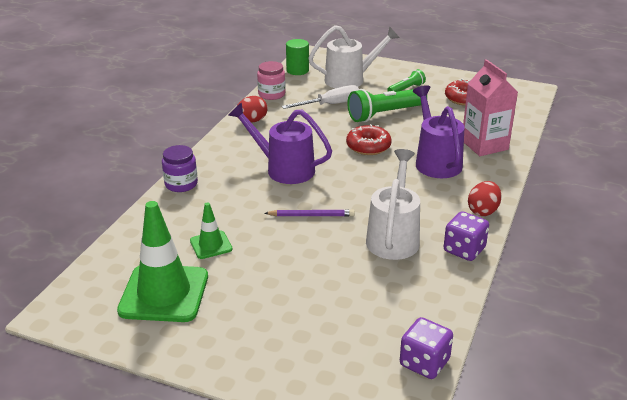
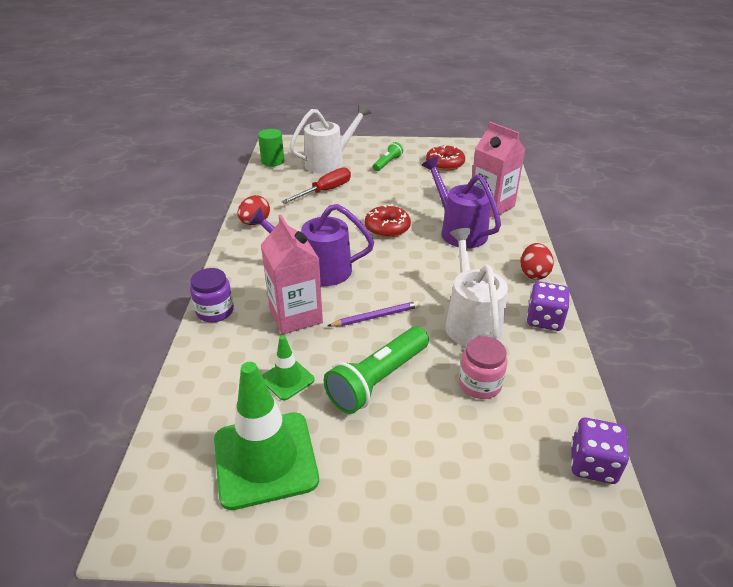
camera: 20 degrees left, 5 degrees up
pink jar [257,61,286,100] -> pink jar moved to [459,336,507,399]
white screwdriver [282,85,359,109] -> red screwdriver [281,167,351,204]
green flashlight [347,89,427,122] -> green flashlight moved to [324,327,429,414]
none -> pink carton [261,215,323,335]

